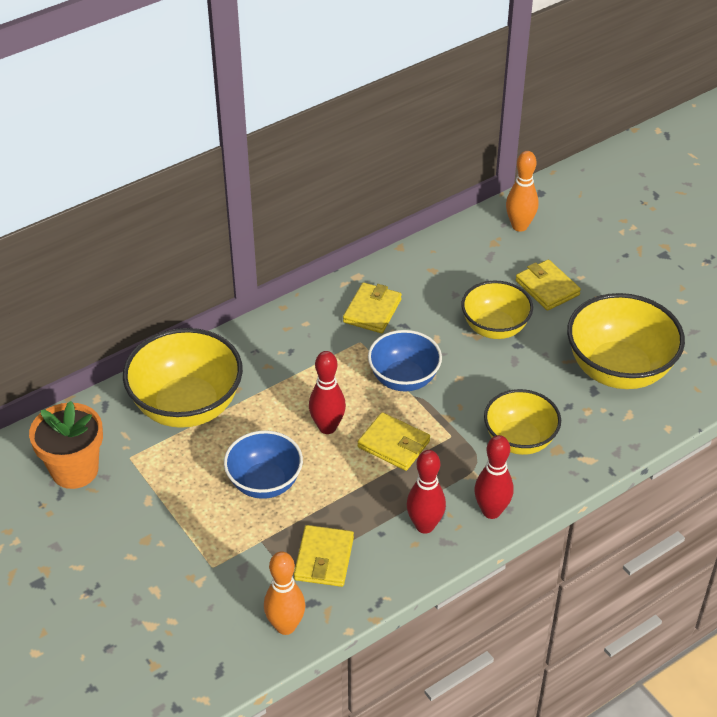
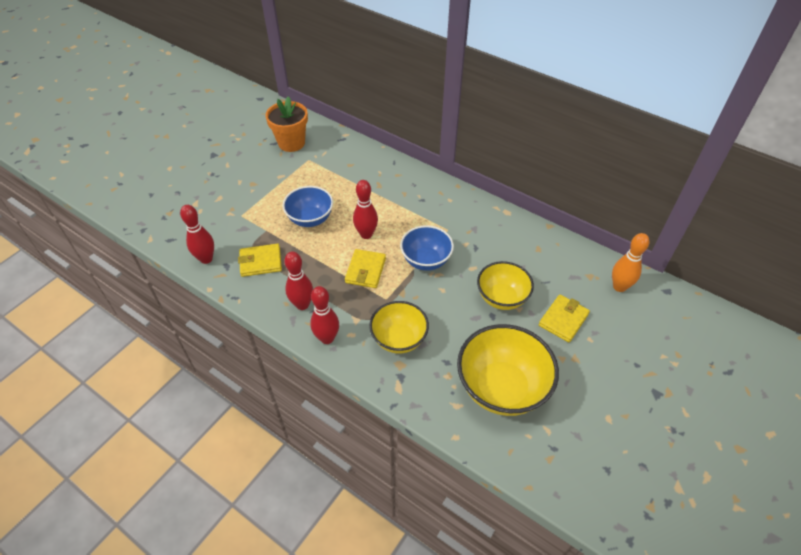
camera: 70 degrees right, 5 degrees up
yellow bowl [123,328,243,428] -> none
orange bowling pin [264,551,305,635] -> red bowling pin [180,205,214,264]
yellow wallet [343,282,402,333] -> none

